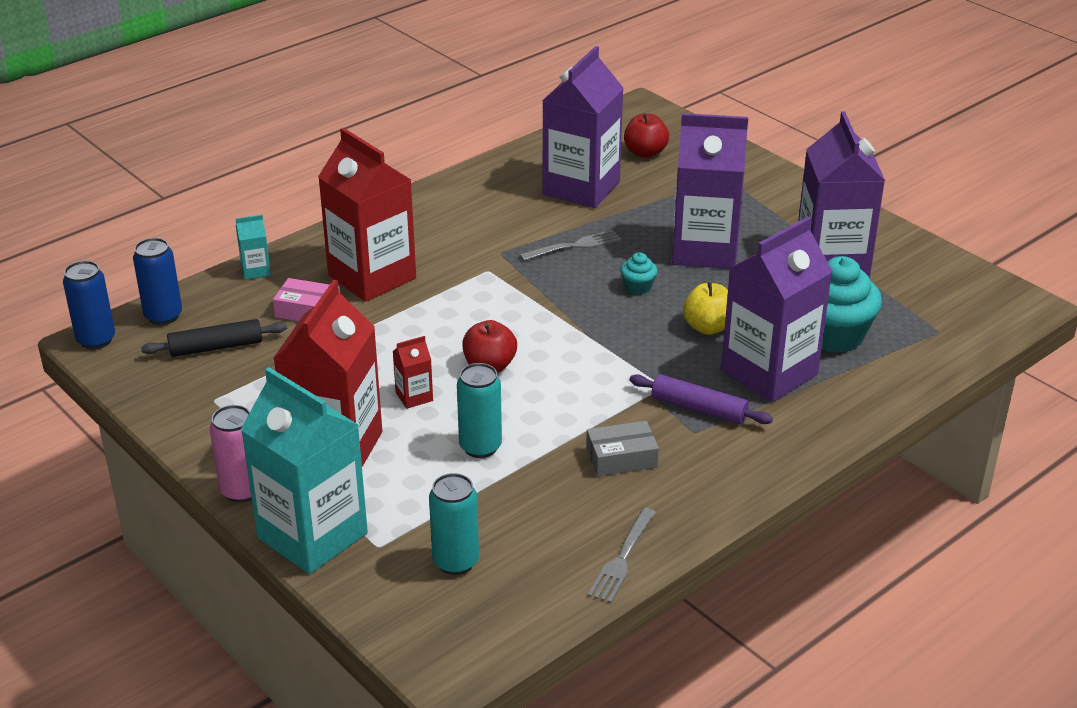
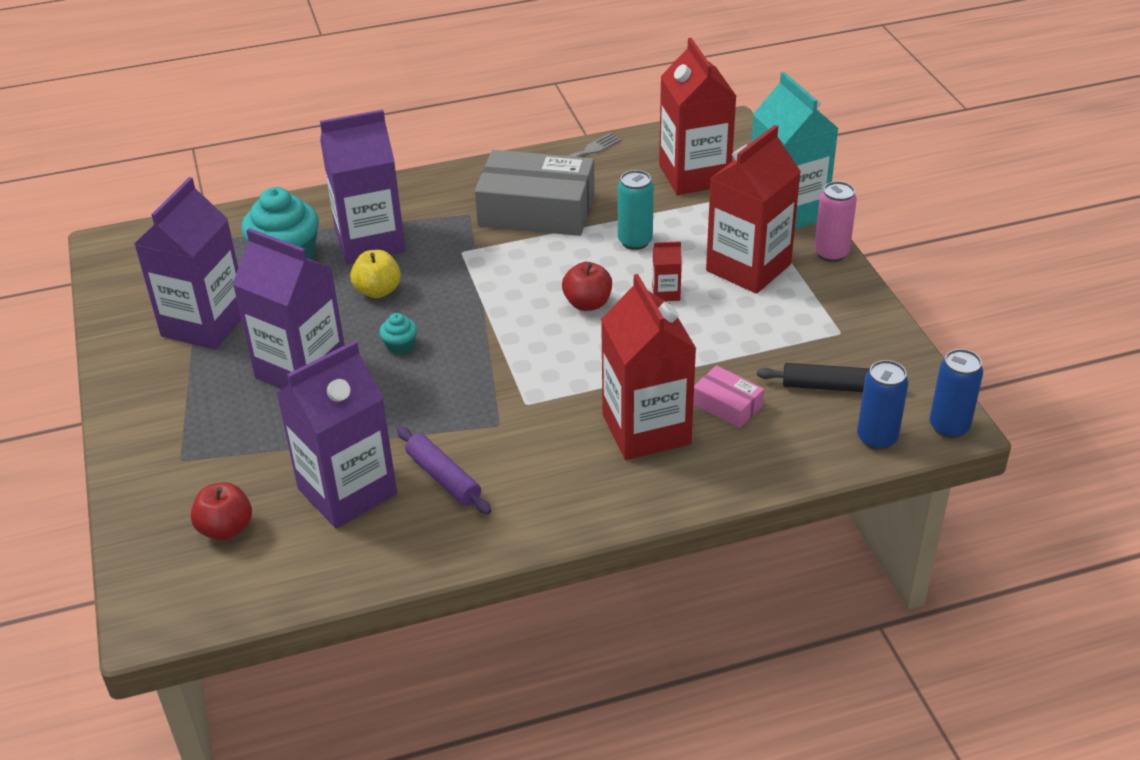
camera: 155 degrees left, 5 degrees up
turquoise carton [235,215,271,280] -> none
turquoise can [429,473,479,575] -> red carton [659,38,736,195]
grey fork [520,230,621,261] -> none
grey box [586,421,659,476] -> grey box [475,150,595,236], size x2.14
purple rolling pin [629,374,773,424] -> purple rolling pin moved to [397,427,491,514]

